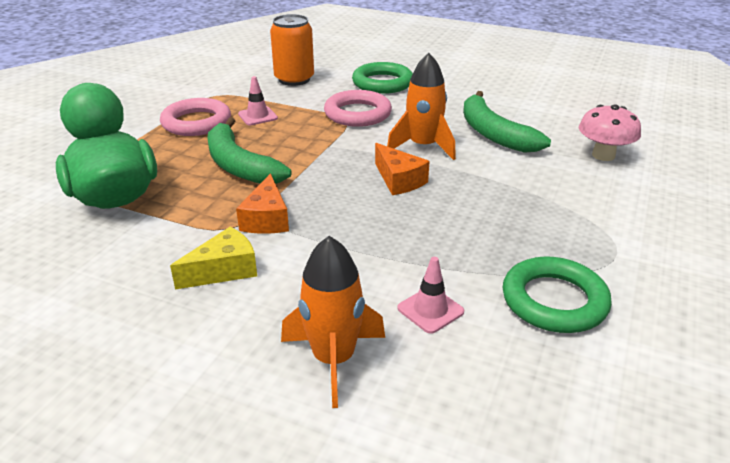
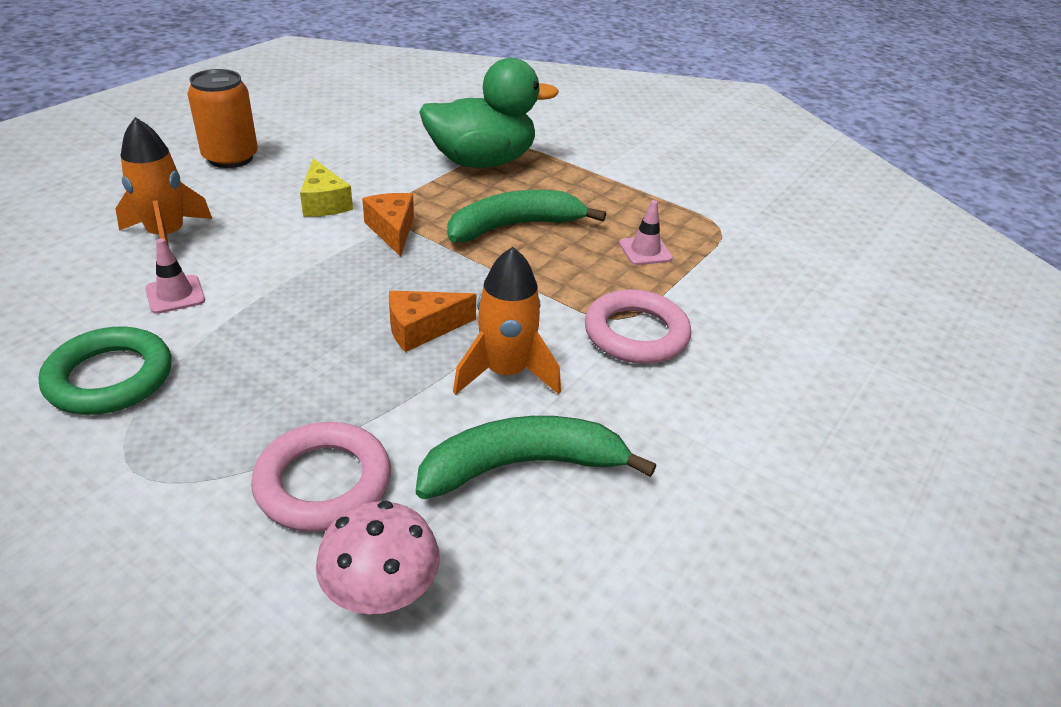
camera: 100 degrees right, 5 degrees up
pink ring [160,98,231,136] -> pink ring moved to [251,422,391,532]
orange cheese [236,173,289,234] -> orange cheese turned 60 degrees clockwise [362,193,414,257]
orange can [270,14,314,86] -> orange can moved to [187,69,258,168]
green ring [352,62,413,94] -> none

